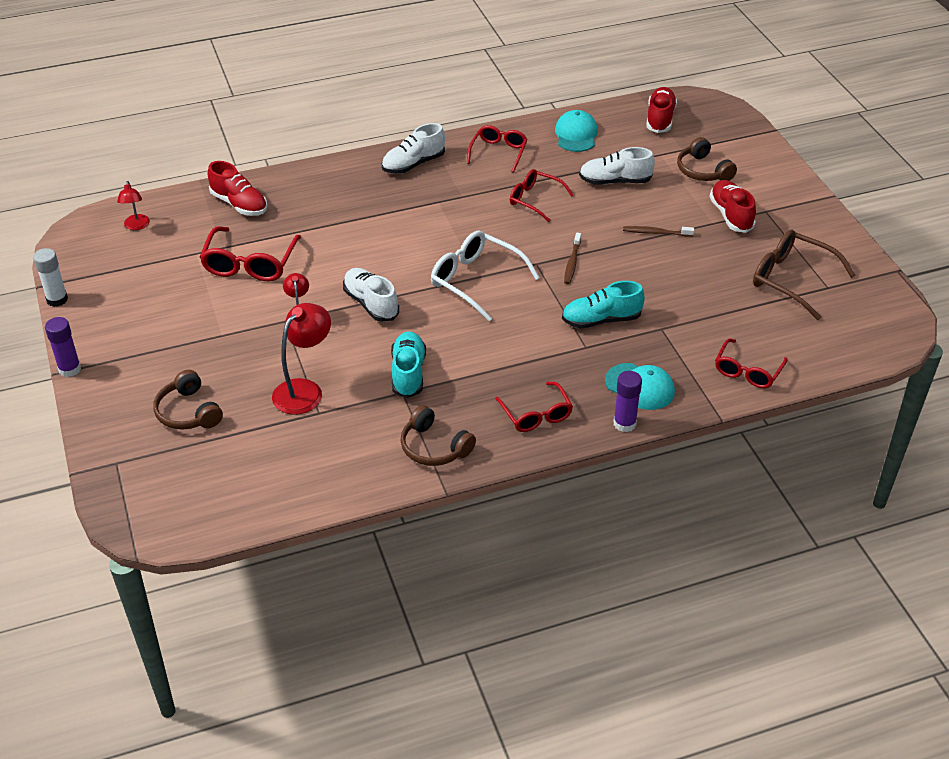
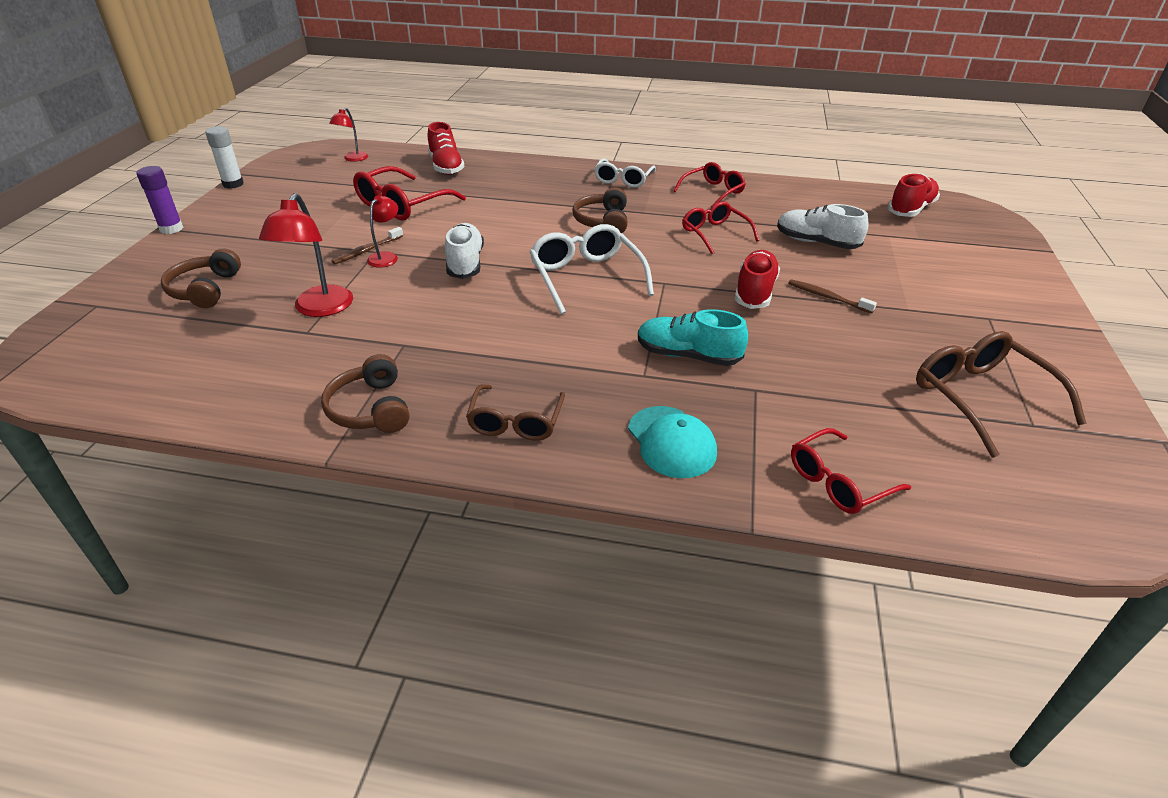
camera: 30 degrees right, 5 degrees down
red lamp [272,303,331,415] -> red lamp turned 120 degrees clockwise [259,193,353,317]
white shoe [382,123,445,174] -> white glasses [594,158,656,188]
turquoise shoe [391,331,426,398] -> none
red glasses [495,382,573,432] -> brown glasses [466,384,565,440]
turquoise cap [555,110,598,152] -> none
brown toothbrush [564,233,581,284] -> brown toothbrush moved to [332,227,403,264]
purple glue stick [613,371,642,432] -> none
brown headphones [677,137,737,181] -> brown headphones moved to [572,187,627,233]
red shoe [710,180,756,233] -> red shoe moved to [735,250,780,309]

